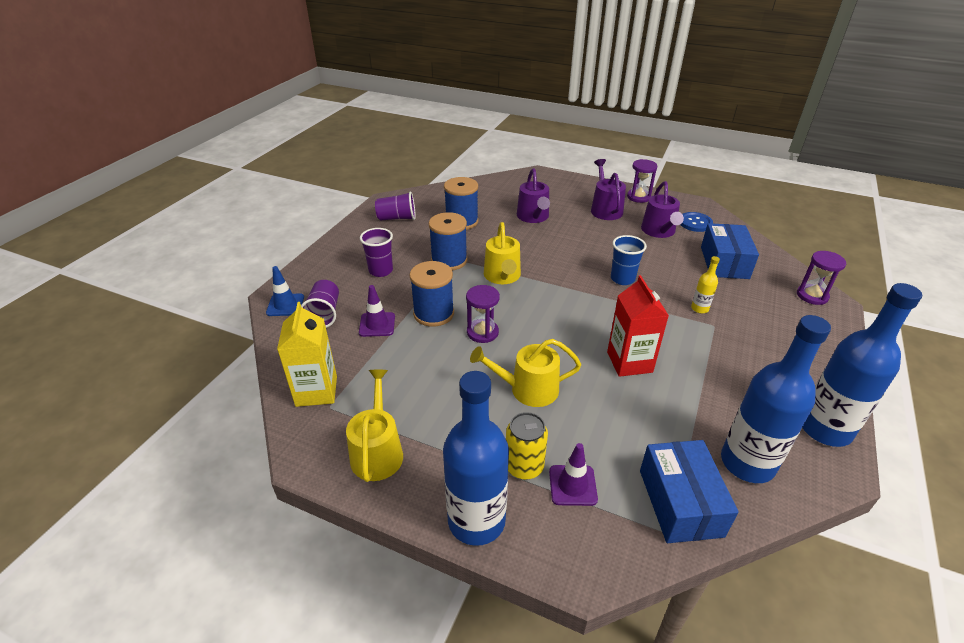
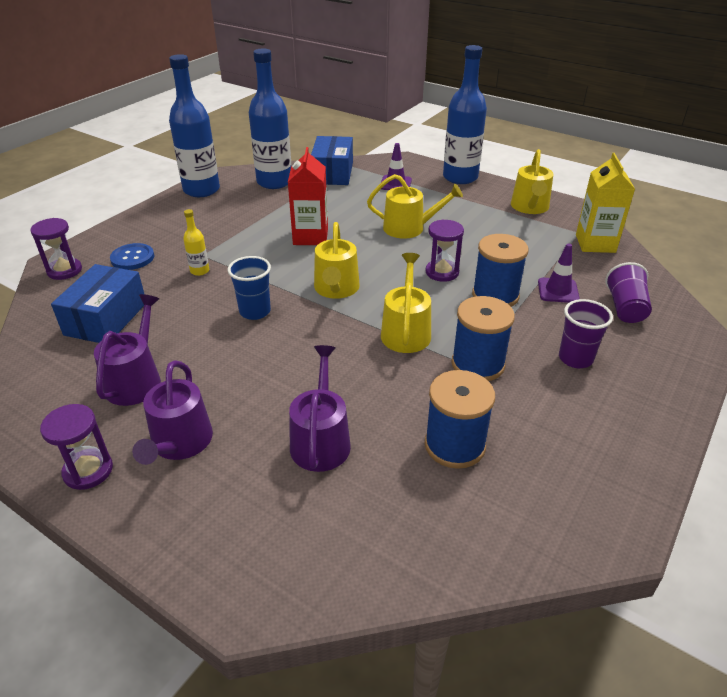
camera: 170 degrees left, 0 degrees up
blue traffic cone [266,266,304,316] -> none
purple cup [375,192,416,221] -> none
yellow can [506,412,548,480] -> none
blue button [680,212,713,232] -> blue button moved to [110,243,154,270]
none -> yellow watering can [314,222,360,299]

